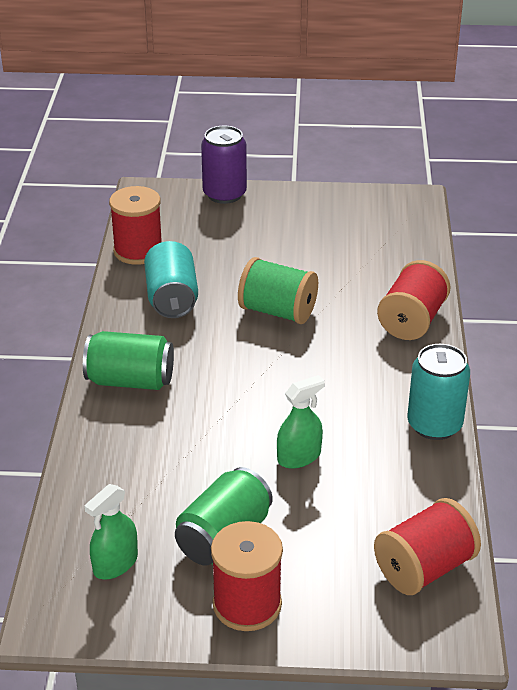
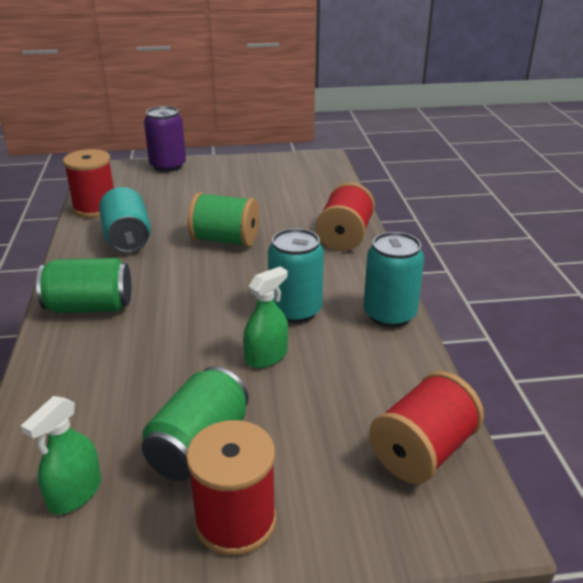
camera: 10 degrees left, 5 degrees down
none -> turquoise can [268,228,324,323]

